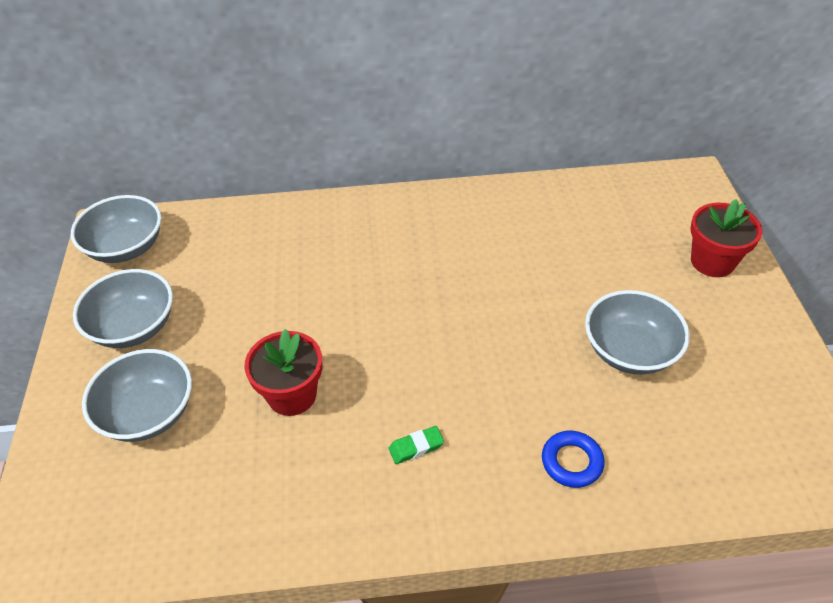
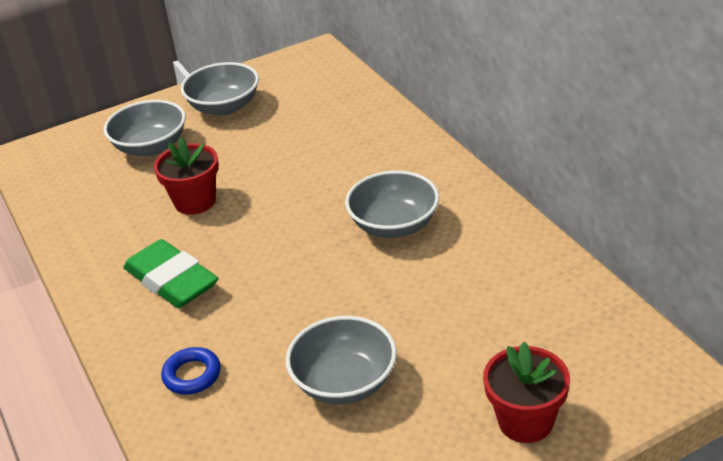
camera: 70 degrees right, 10 degrees down
grey bowl [71,195,162,263] -> grey bowl moved to [345,170,439,238]
green eraser [389,426,444,464] -> green eraser [123,239,218,308], size x2.37

